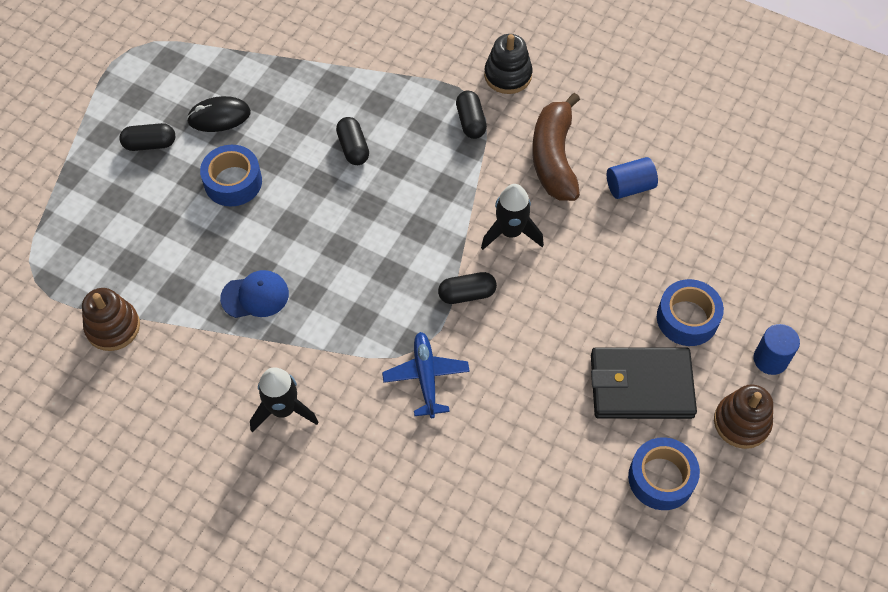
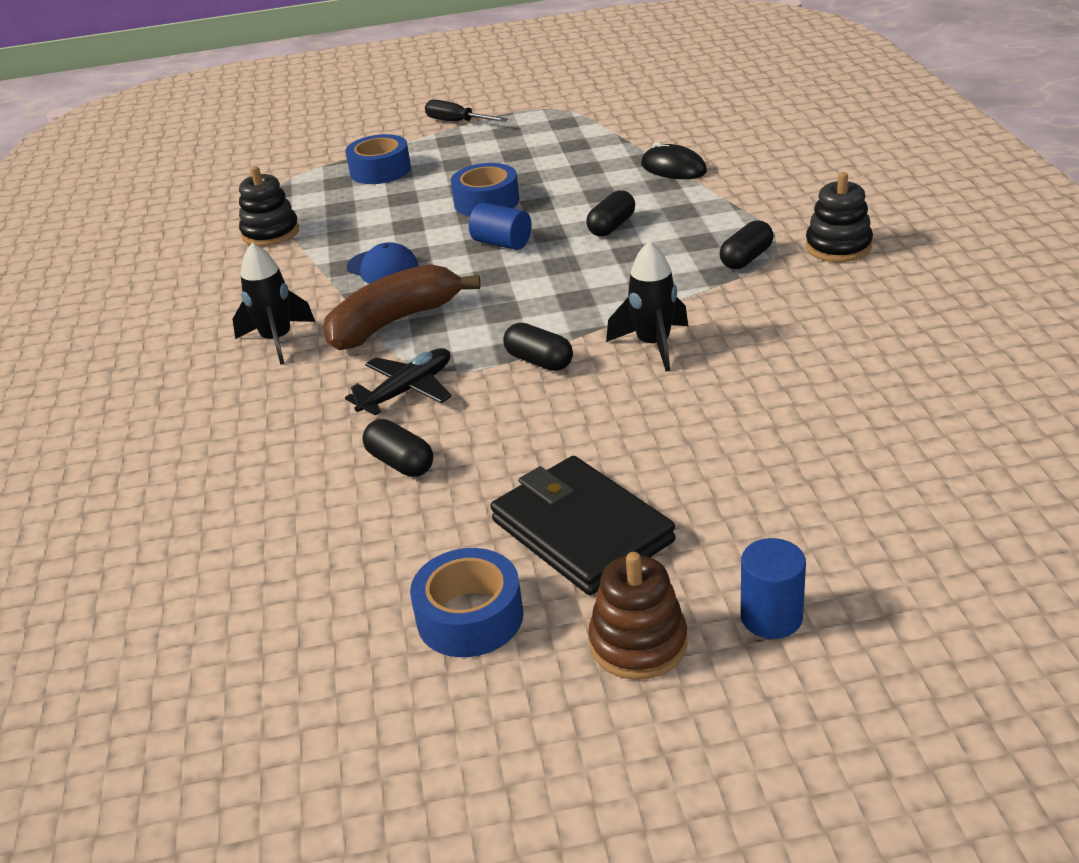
camera: 55 degrees right, 25 degrees down
brown stacking toy [82,288,140,351] -> black stacking toy [239,166,299,246]
black capsule [119,123,175,151] -> black capsule moved to [362,419,433,477]
black mouse [187,96,251,132] -> black mouse moved to [641,142,707,179]
blue plane [382,332,470,418] -> black plane [345,348,452,415]
brown banana [532,93,580,201] -> brown banana moved to [323,264,481,350]
blue cylinder [607,157,658,199] -> blue cylinder moved to [469,203,532,250]
blue tape [657,279,724,346] -> blue tape moved to [346,134,411,184]
none -> black screwdriver [425,100,508,122]

